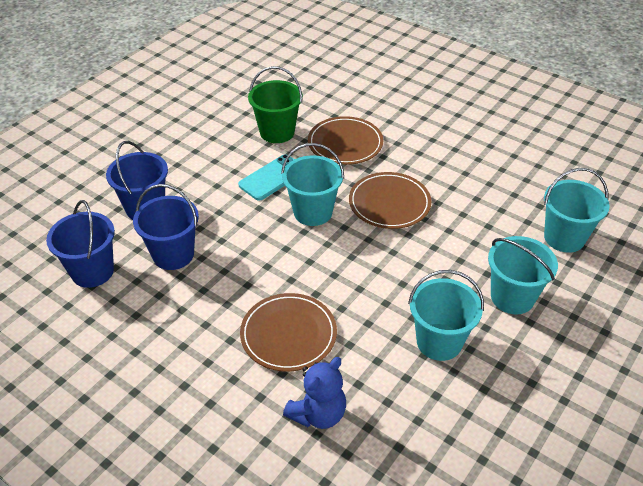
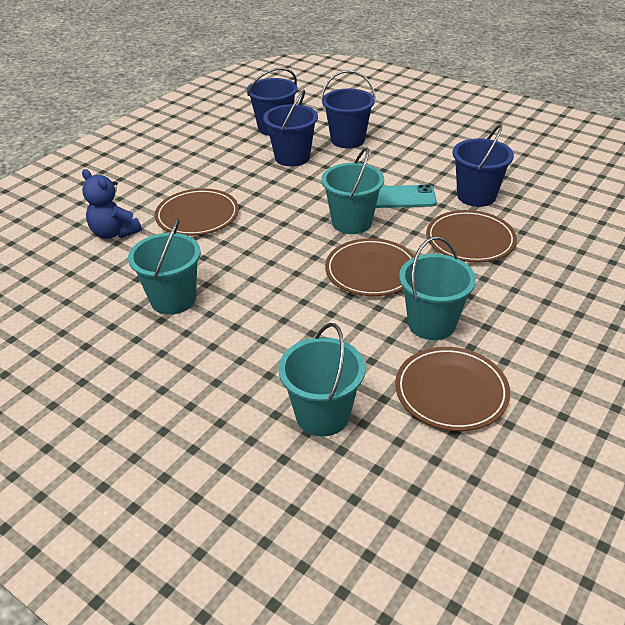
camera: 90 degrees right, 5 degrees down
turquoise phone [238,154,294,201] -> turquoise phone turned 45 degrees counterclockwise [376,184,437,208]
green bucket [248,66,303,143] -> blue bucket [452,124,514,207]
turquoise bucket [488,236,558,314] -> turquoise bucket moved to [399,236,476,340]
none -> brown plate [395,347,510,431]

